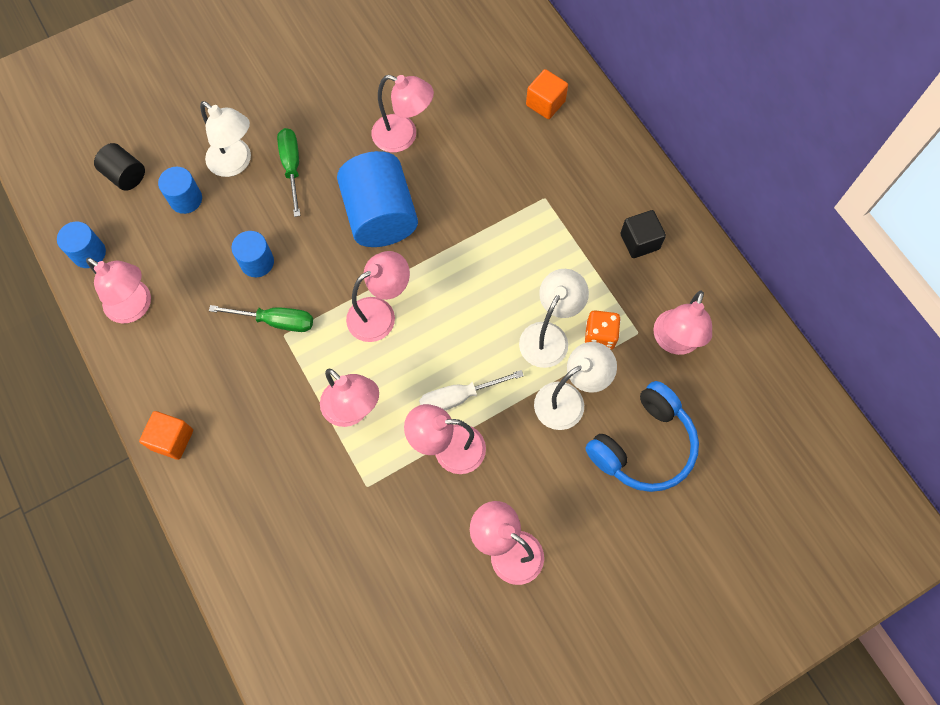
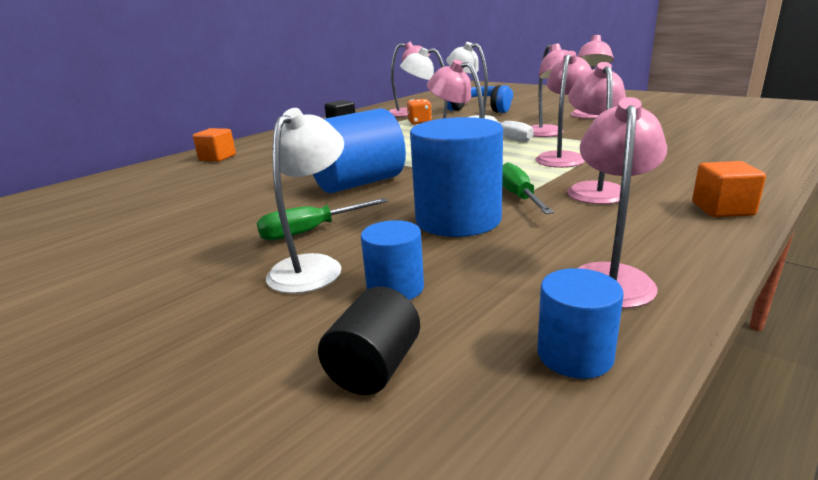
camera: 105 degrees left, 45 degrees down
blue cylinder [231,231,274,277] -> blue cylinder [410,117,503,237], size x1.92
pink lamp [372,75,434,153] -> pink lamp moved to [567,62,626,204]

